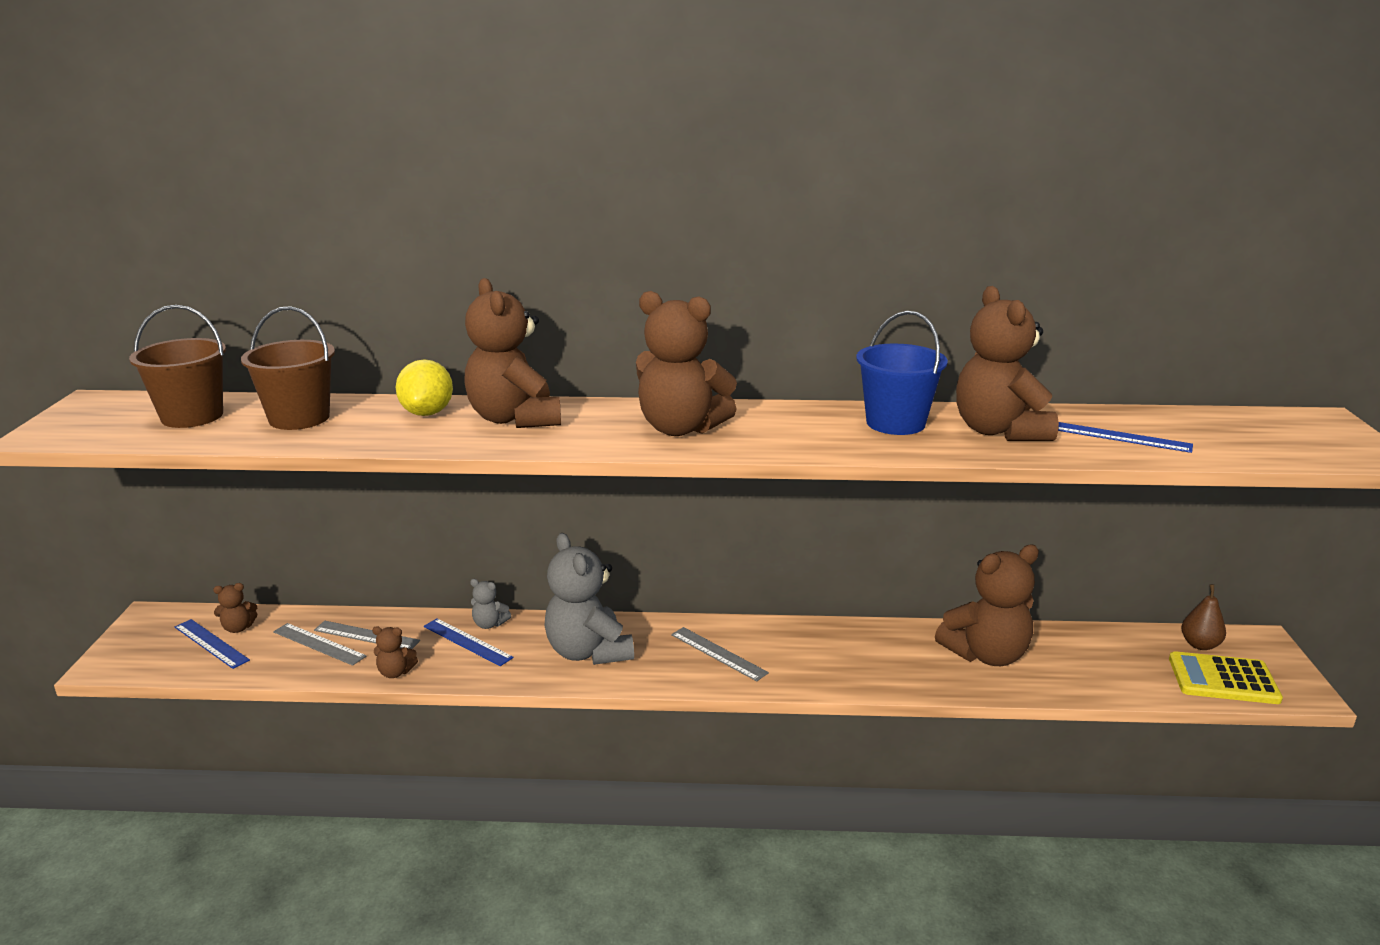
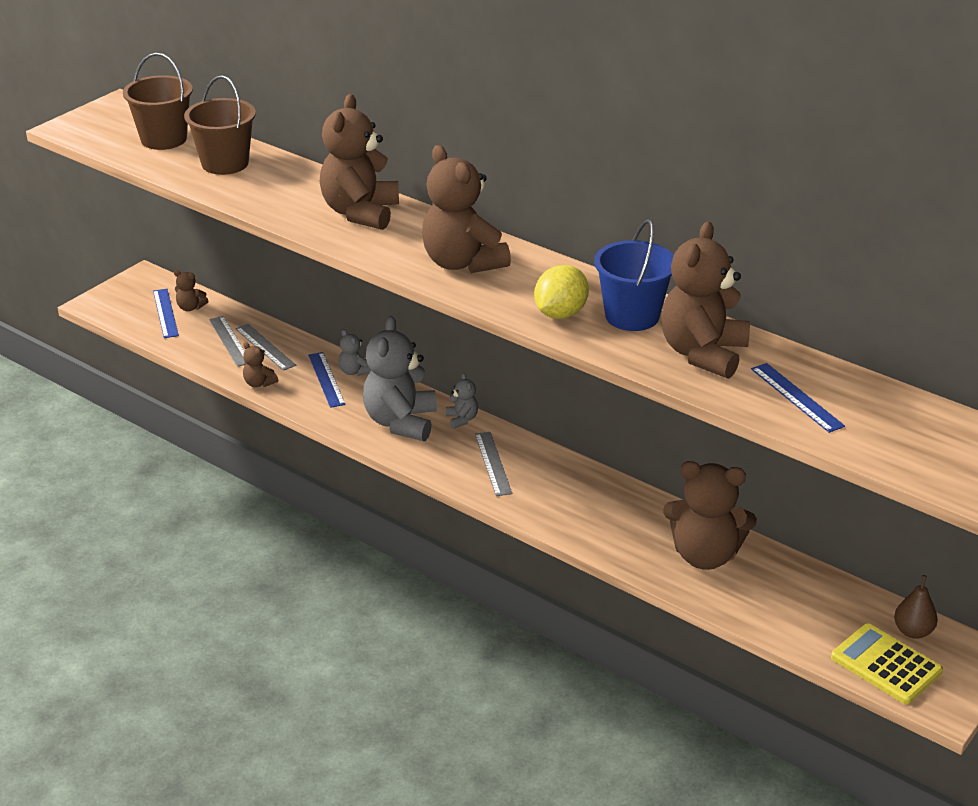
camera: 35 degrees right, 10 degrees up
yellow lemon [396,359,453,416] -> yellow lemon moved to [534,265,589,319]
none -> grey teddy bear [446,373,478,429]

